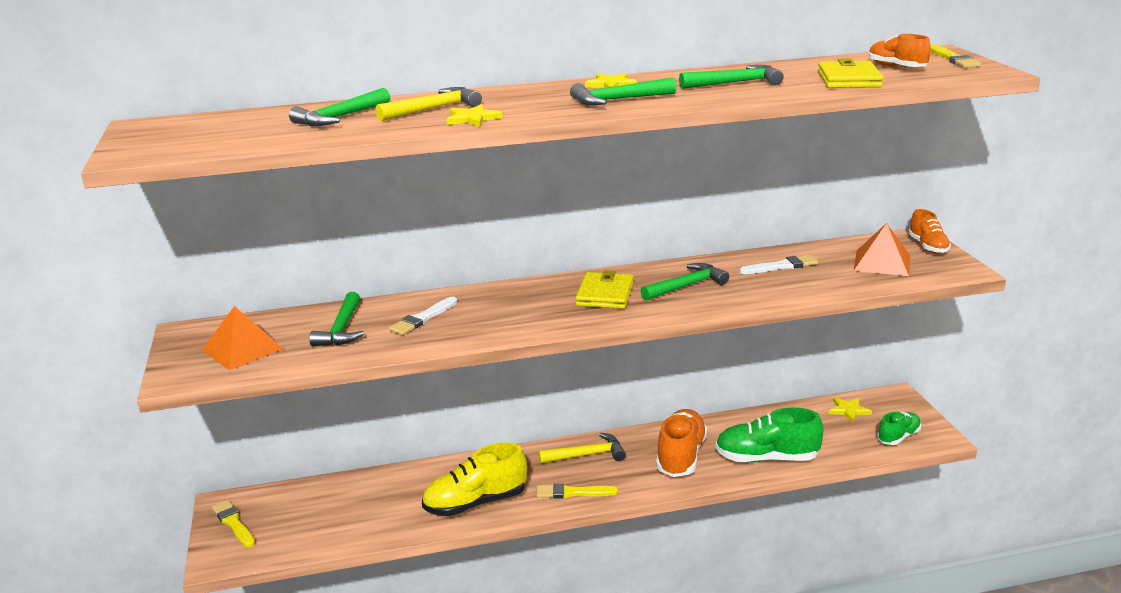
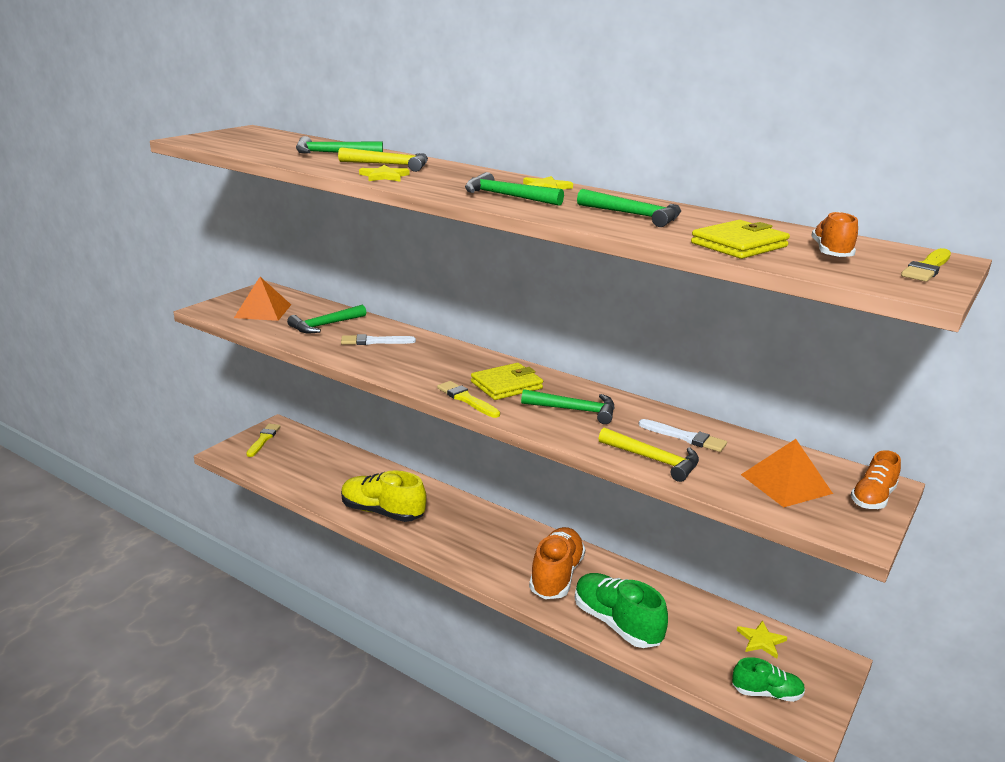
camera: 45 degrees right, 0 degrees up
yellow brush [536,483,618,499] -> yellow brush moved to [437,381,500,418]
yellow hammer [538,433,626,464] -> yellow hammer moved to [599,427,699,482]
orange shoe [656,409,708,477] -> orange shoe turned 45 degrees counterclockwise [529,527,585,599]

